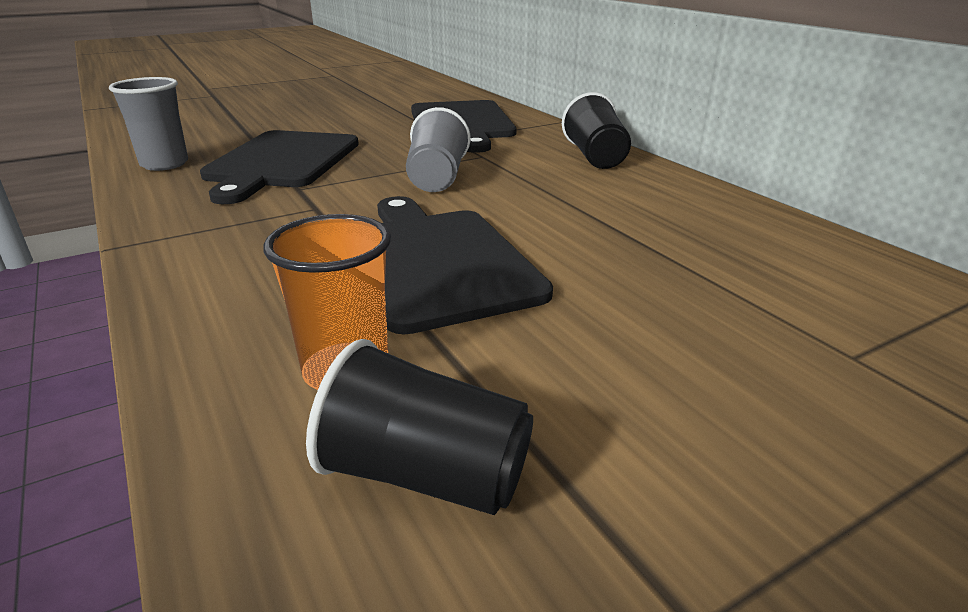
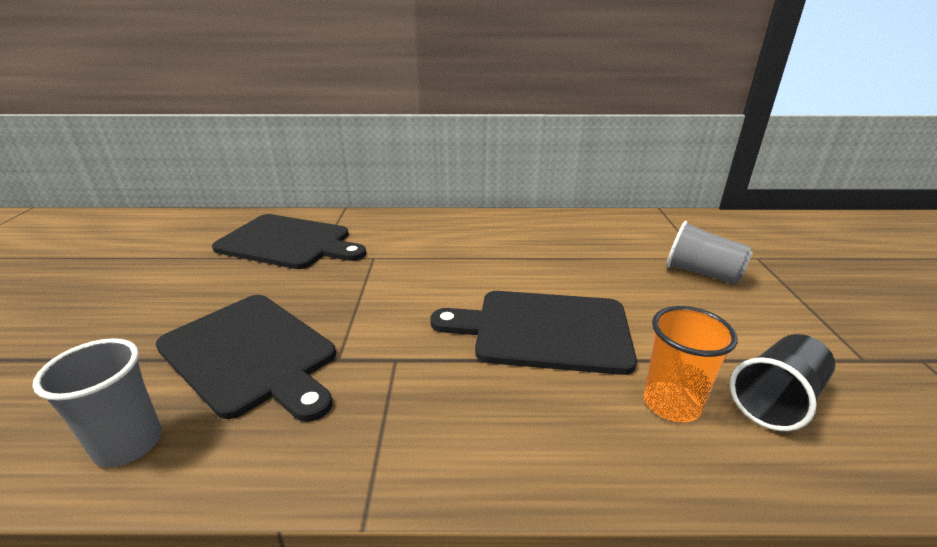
camera: 60 degrees left, 0 degrees up
grey cup [406,107,470,192] -> grey cup moved to [666,221,753,284]
black cup [562,92,631,169] -> none

